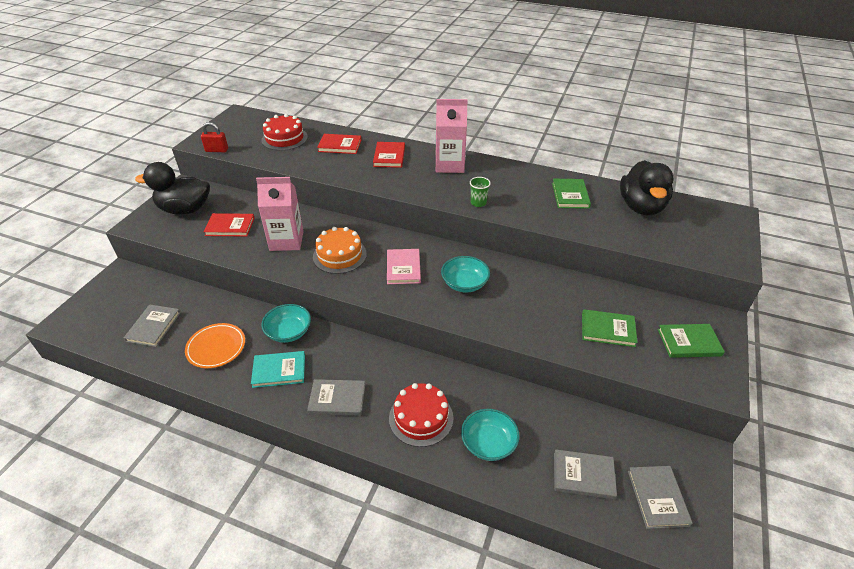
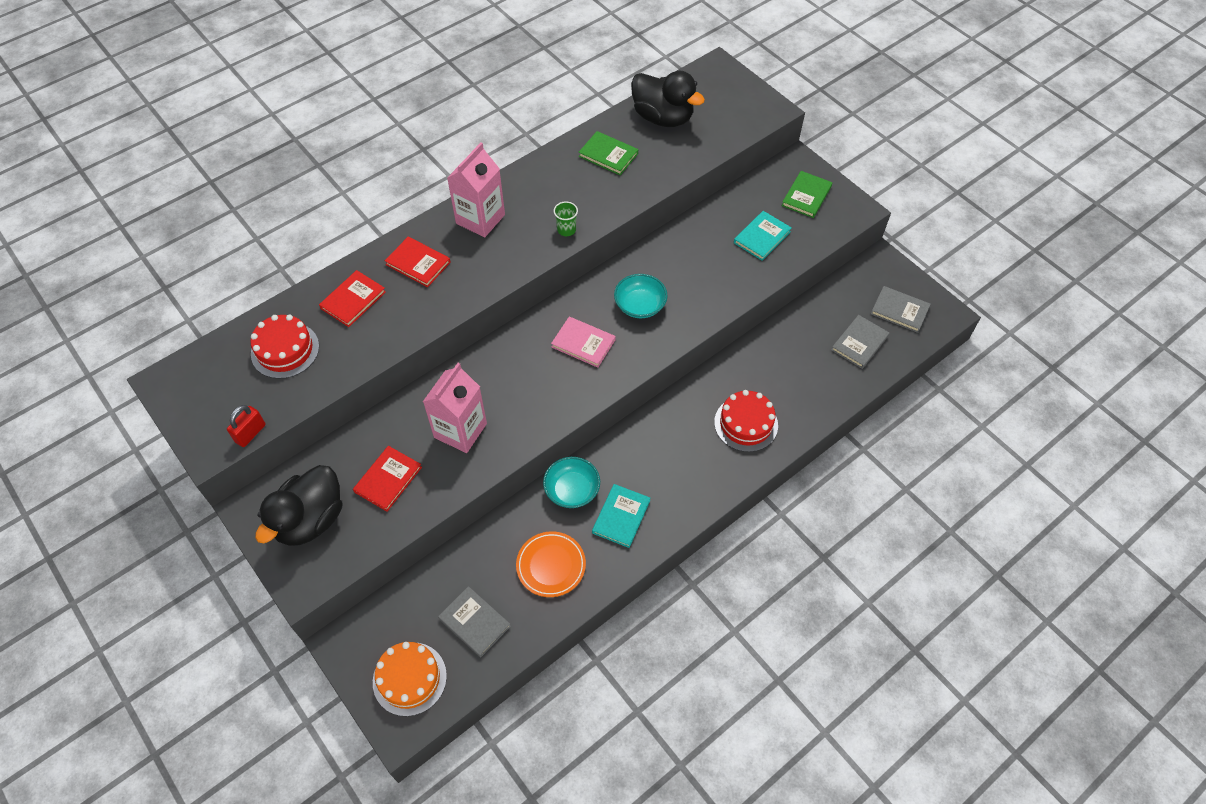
camera: 60 degrees left, 15 degrees up
grey book [307,379,365,416] -> none
orange cake [313,227,367,274] -> orange cake moved to [373,642,447,716]
turquoise bowl [461,409,520,461] -> none
green book [582,309,638,347] -> turquoise book [734,211,792,261]

